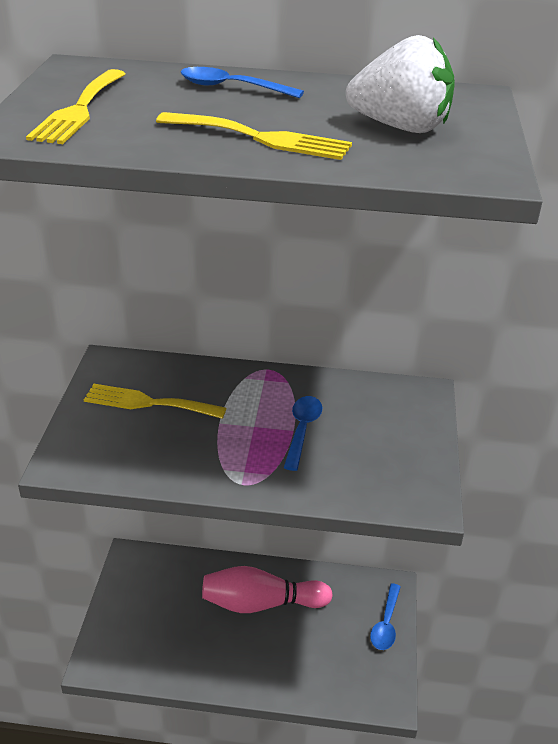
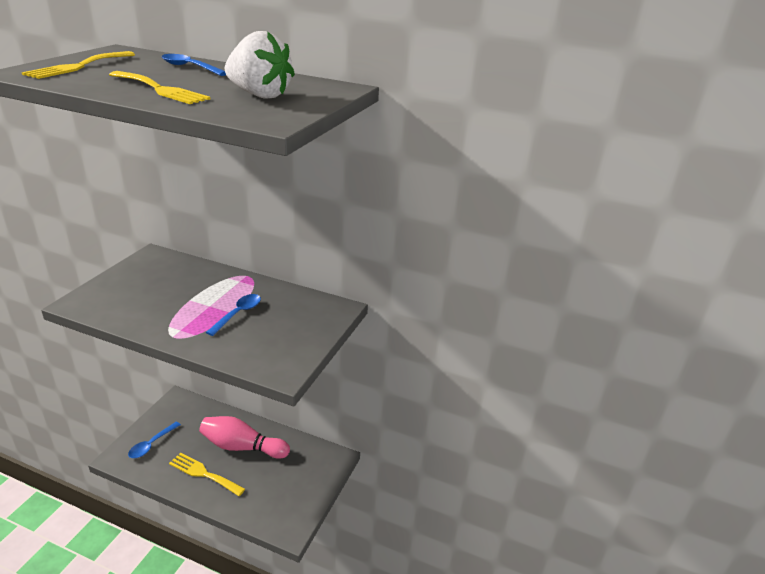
camera: 15 degrees right, 5 degrees down
yellow fork [84,384,226,419] -> yellow fork moved to [169,452,245,496]
blue spoon [370,583,401,650] -> blue spoon moved to [128,422,181,458]

